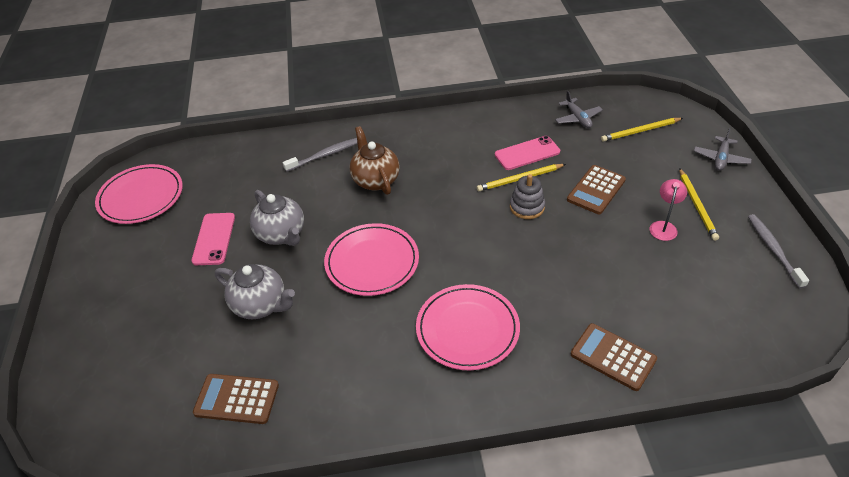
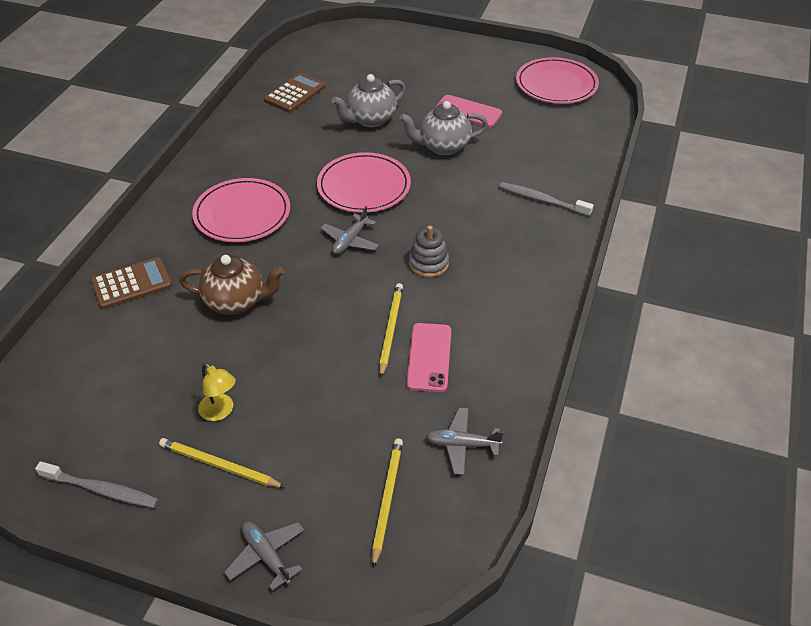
camera: 115 degrees right, 0 degrees up
grey toothbrush [283,138,357,172] -> grey toothbrush turned 120 degrees clockwise [499,182,594,216]
brown teapot [350,126,400,195] -> brown teapot moved to [179,255,285,315]
grey stacking toy [510,174,545,219] -> grey stacking toy moved to [409,225,449,278]
brown calculator [567,165,626,214] -> none
pink lamp [649,179,687,241] -> yellow lamp [198,362,236,421]
none -> grey plane [321,206,379,254]

